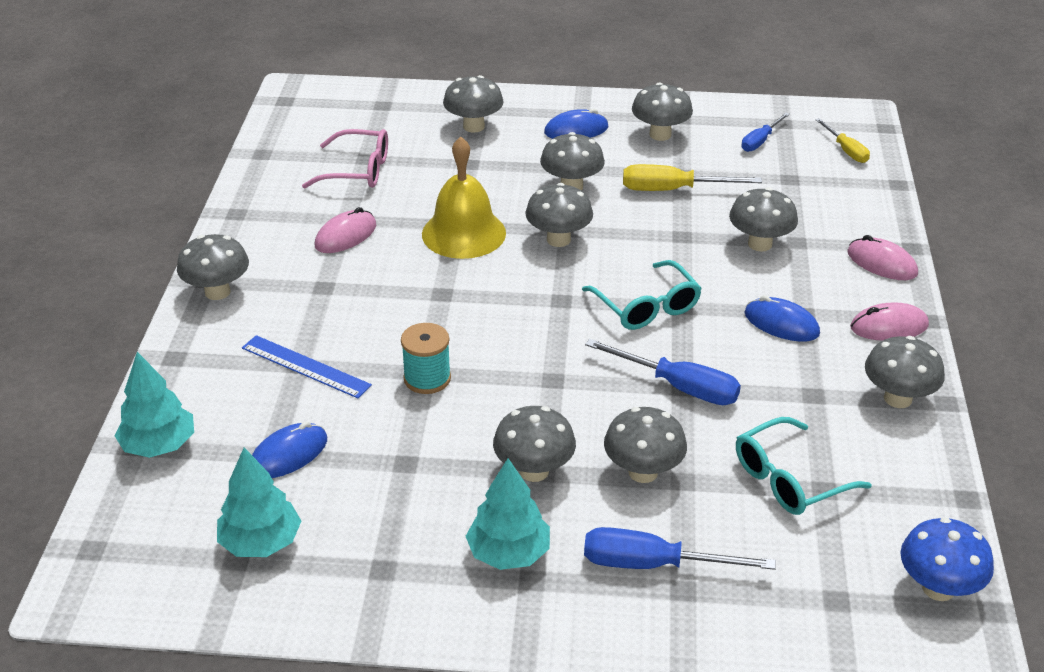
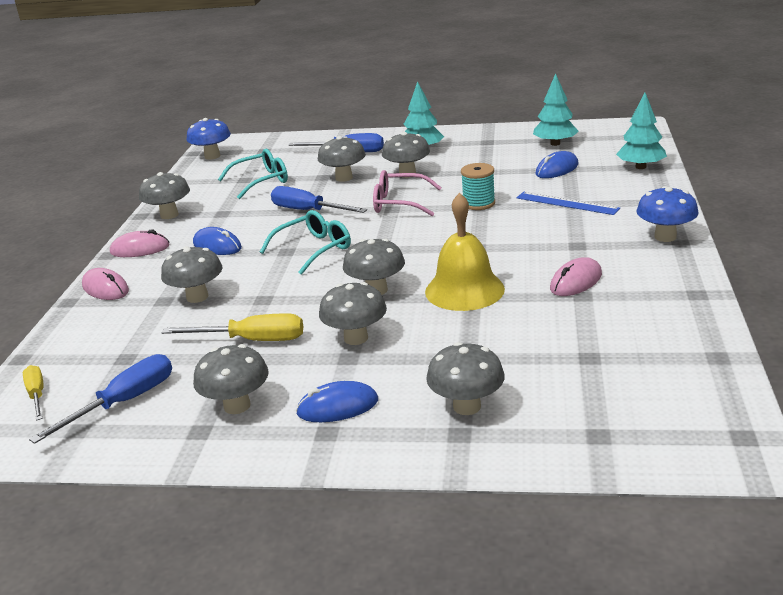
camera: 175 degrees left, 10 degrees down
grey mushroom [177,234,249,300] -> blue mushroom [636,186,699,242]
pink glasses [302,129,388,188] -> pink glasses moved to [373,170,442,216]
turquoise glasses [582,260,702,330] -> turquoise glasses turned 75 degrees clockwise [260,210,351,275]
blue screwdriver [741,113,790,152] -> blue screwdriver [29,354,172,444], size x1.60

